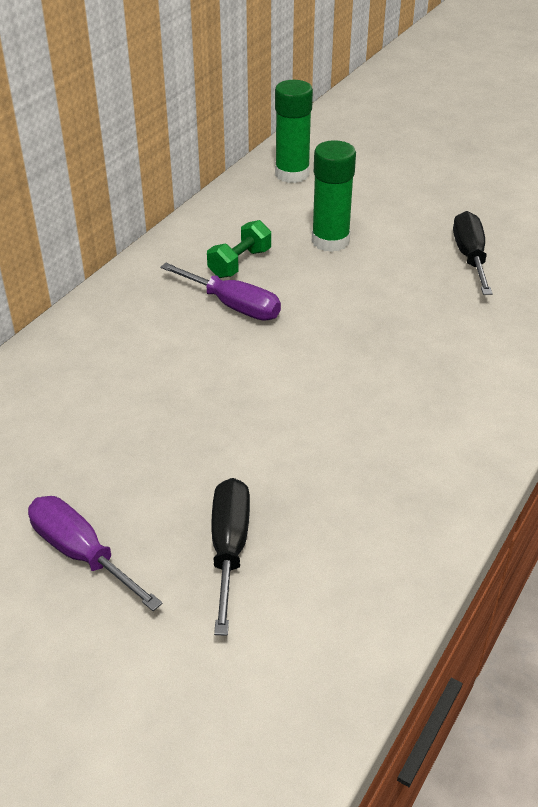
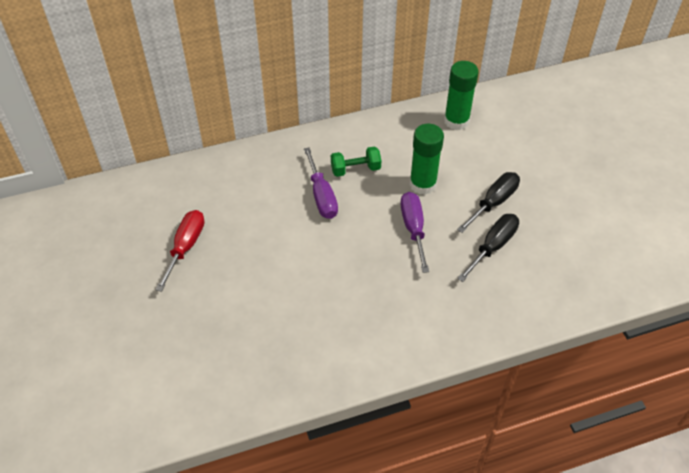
camera: 40 degrees right, 10 degrees up
purple screwdriver [28,496,163,611] -> purple screwdriver moved to [400,192,429,273]
black screwdriver [211,478,250,636] -> black screwdriver moved to [457,172,520,233]
none -> red screwdriver [156,210,204,292]

